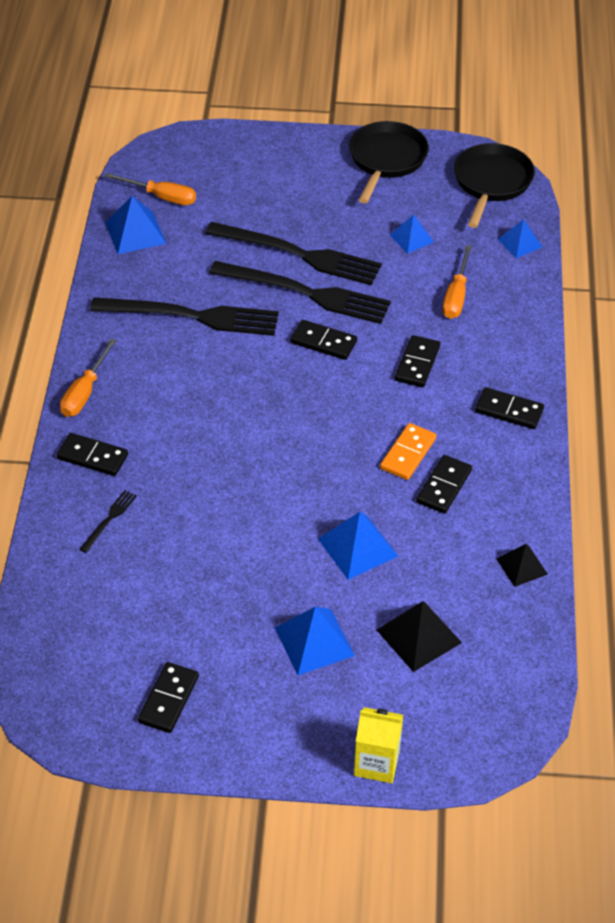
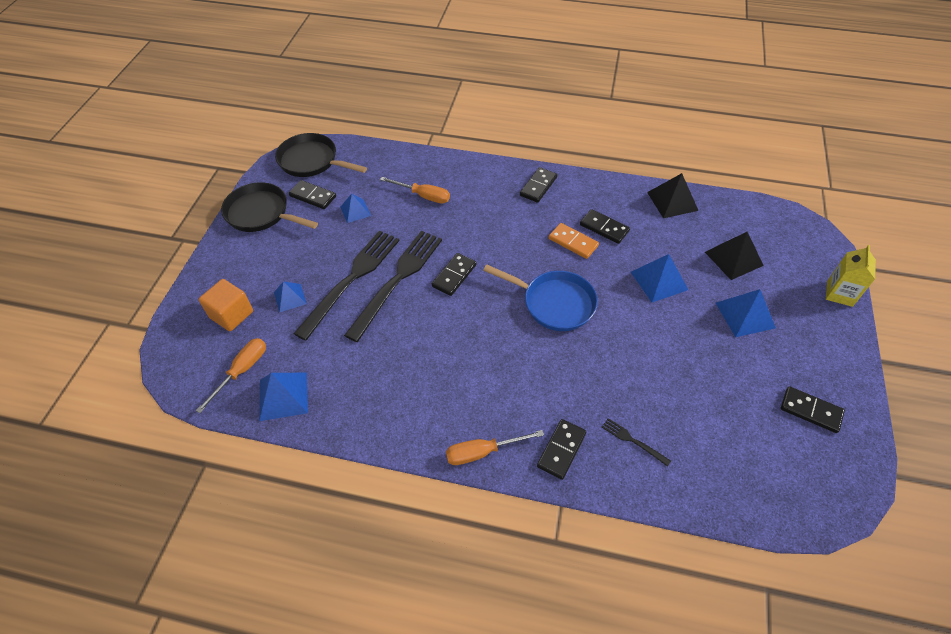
camera: 80 degrees left, 5 degrees up
orange screwdriver [60,339,117,417] -> orange screwdriver turned 135 degrees clockwise [446,430,544,465]
black fork [90,297,279,336] -> none
black domino [395,335,440,387] -> black domino moved to [289,180,336,209]
black pyramid [497,544,548,587] -> black pyramid [647,173,699,218], size x1.55
blue pyramid [498,219,542,258] -> blue pyramid moved to [274,281,307,312]
none -> orange cube [199,279,253,331]
none -> blue pan [483,265,598,331]

